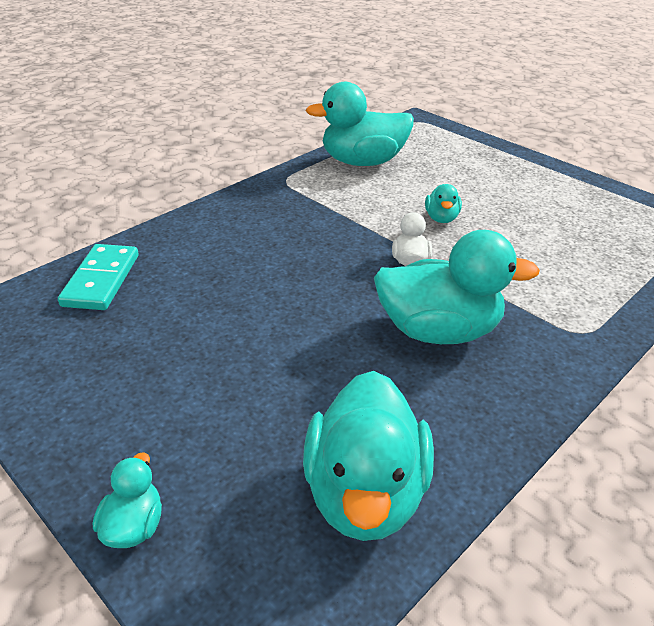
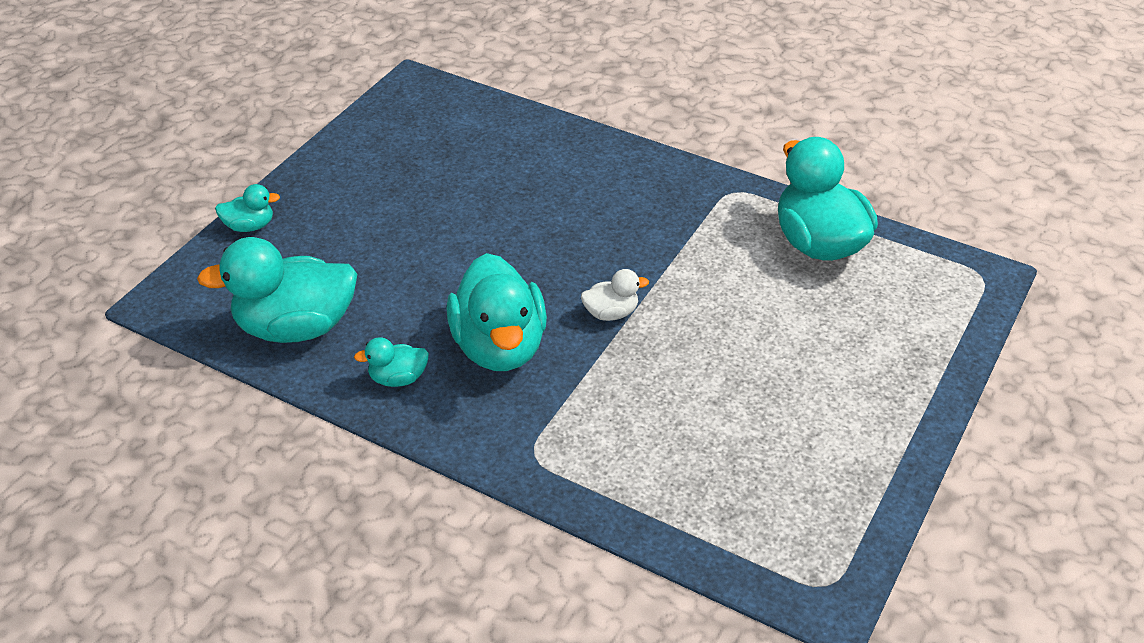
camera: 75 degrees right, 5 degrees up
turquoise domino [58,244,139,310] -> none
turquoise duck [425,184,462,223] -> turquoise duck moved to [354,337,429,387]

